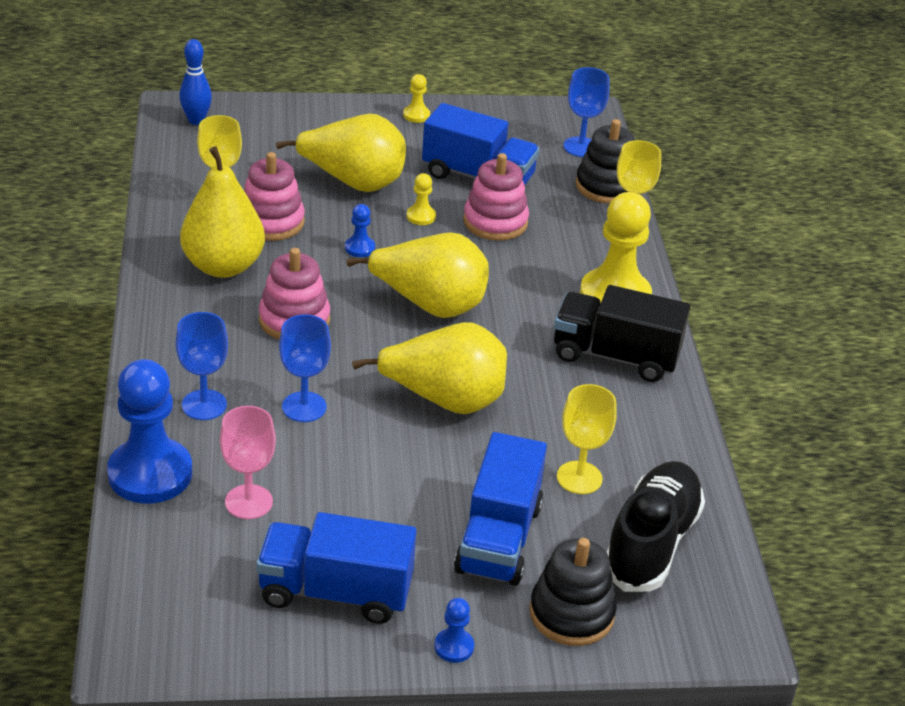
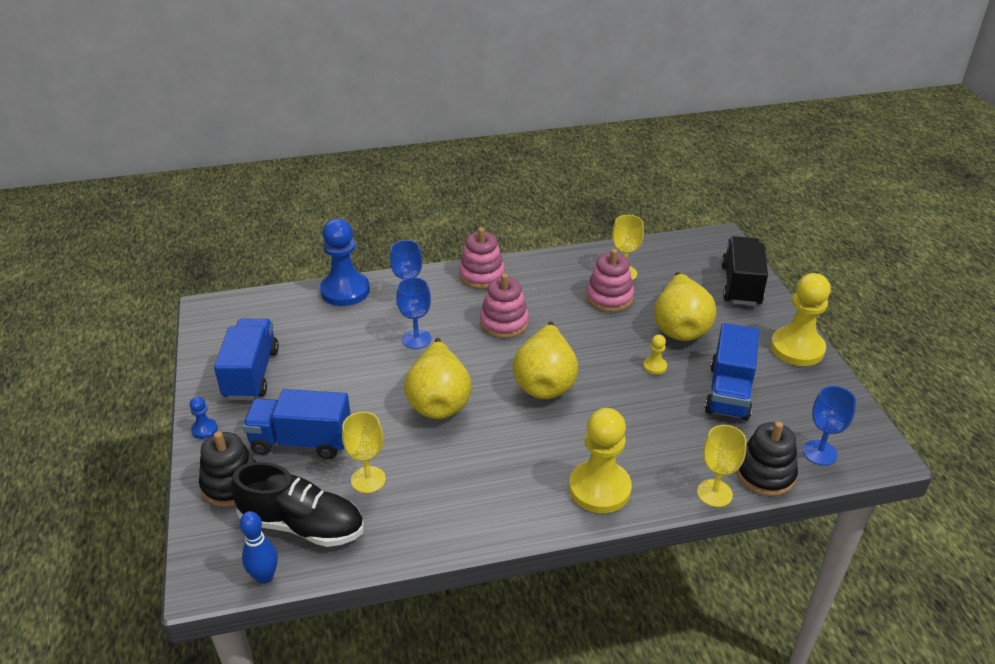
camera: 85 degrees right, 0 degrees up
blue bowling pin [179,39,212,125] -> blue bowling pin moved to [240,511,278,584]
yellow pear [180,146,265,278] -> none
pink goblet [220,406,276,519] -> none
blue pawn [345,204,375,257] -> none
yellow pawn [403,74,430,123] -> yellow pawn [770,273,831,366], size x2.31
pink stacking toy [463,153,529,241] -> pink stacking toy moved to [459,227,505,289]
black truck [554,285,690,382] -> black truck moved to [721,236,768,306]

